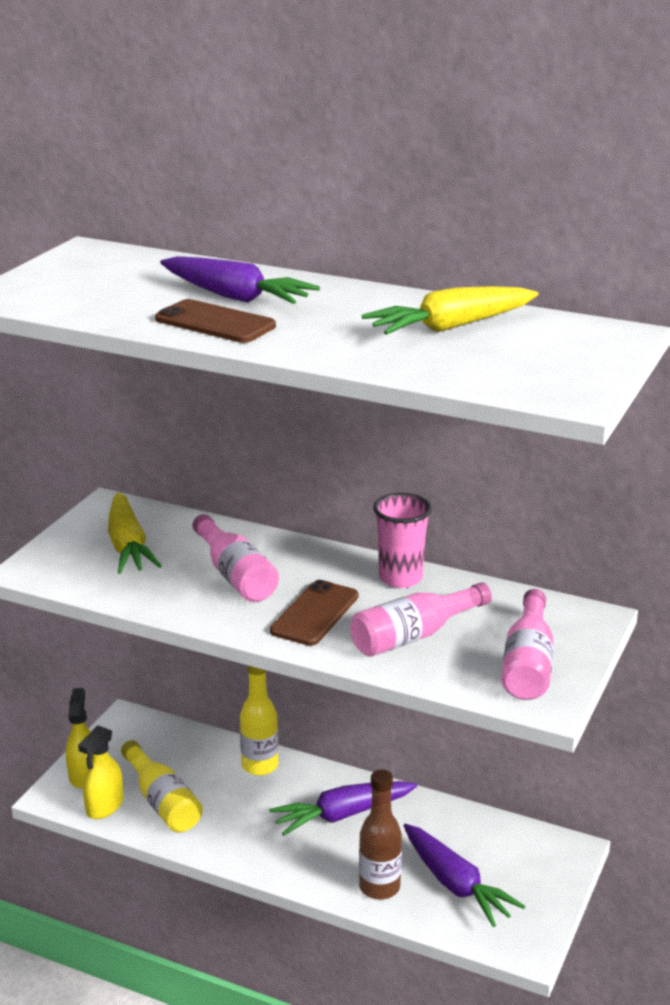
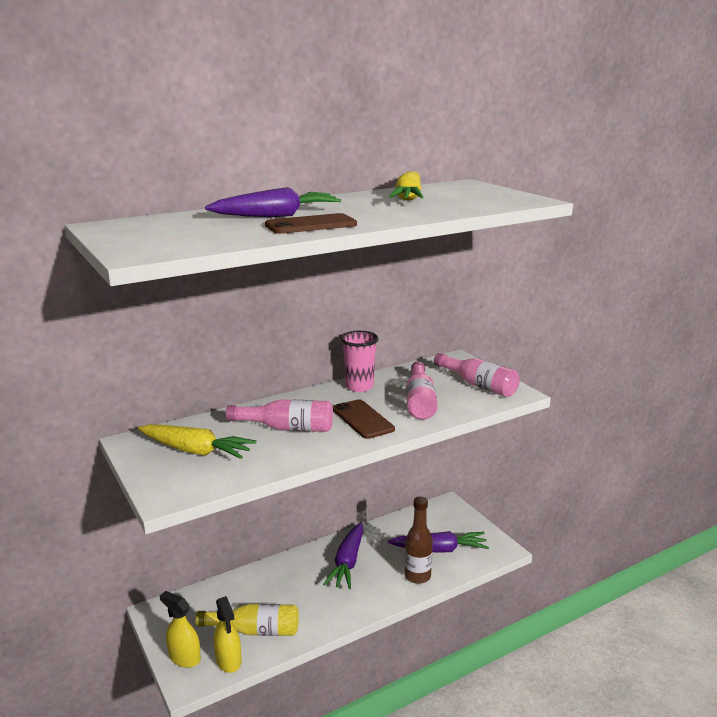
camera: 55 degrees left, 5 degrees down
yellow bottle [240,665,278,776] -> none

